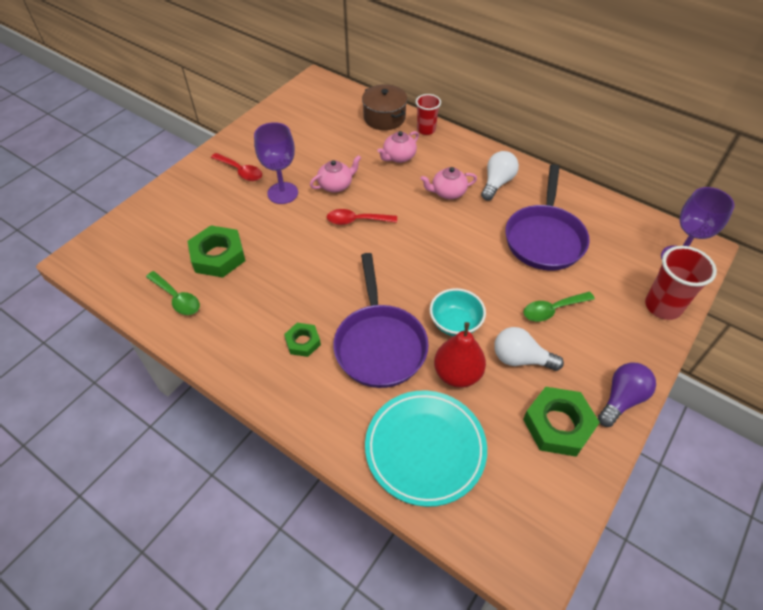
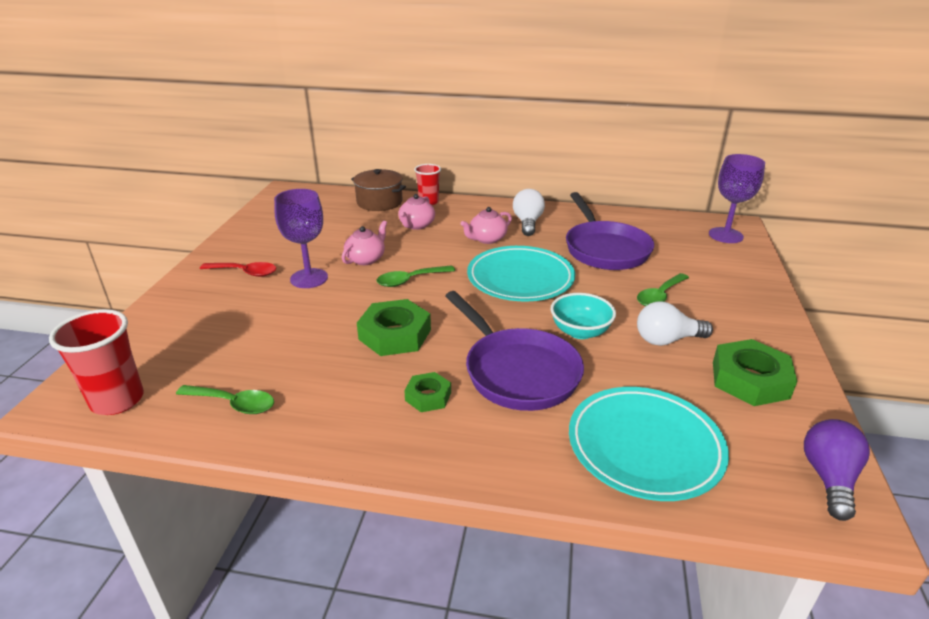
camera: 25 degrees left, 20 degrees down
green nut [187,225,246,278] -> green nut moved to [357,299,431,356]
red spoon [327,209,397,225] -> green spoon [376,265,455,287]
red pear [434,322,486,388] -> none
purple light bulb [598,362,656,427] -> purple light bulb moved to [804,419,870,521]
red cup [645,246,717,320] -> red cup moved to [49,309,144,415]
none -> turquoise plate [467,246,575,302]

